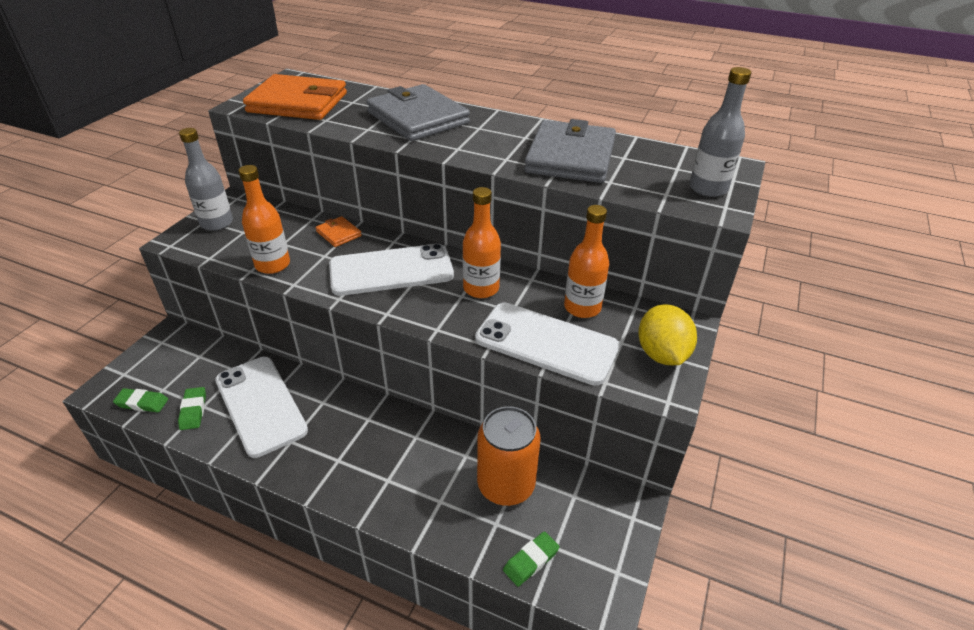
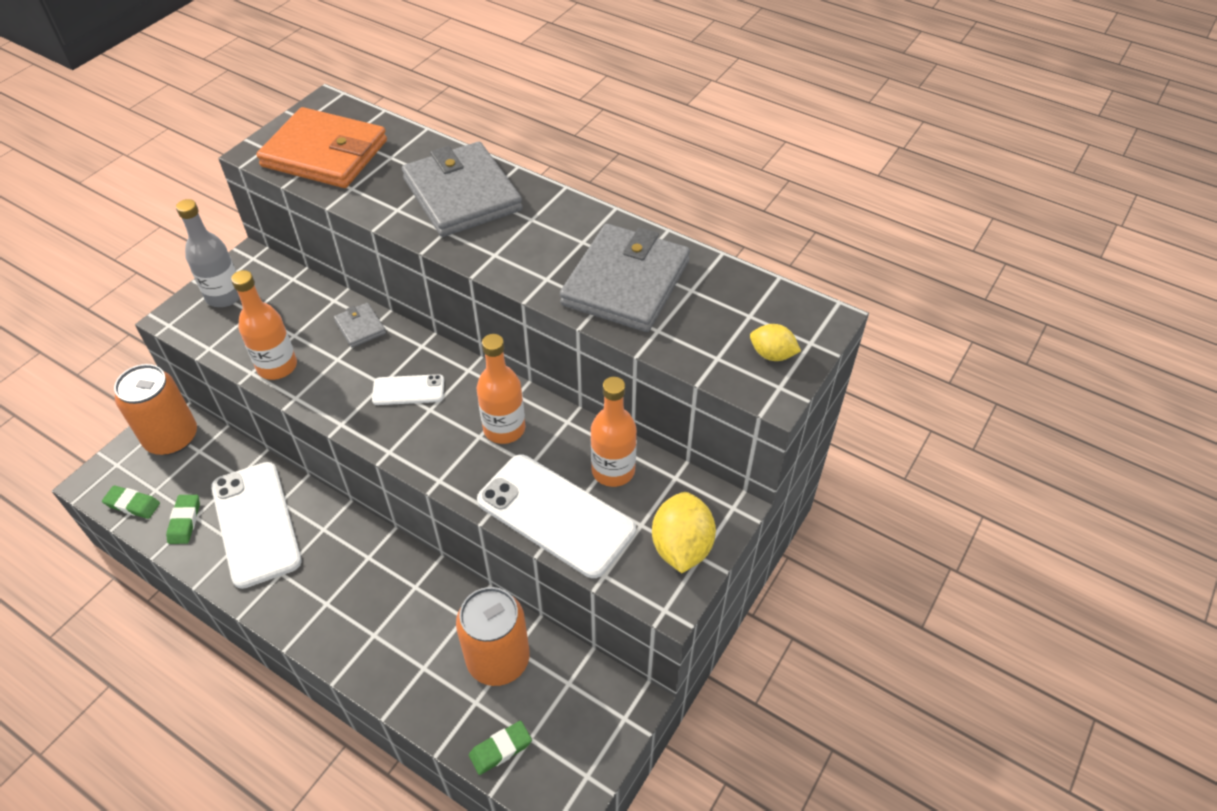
camera: 10 degrees right, 10 degrees up
orange wallet [316,216,362,247] -> grey wallet [334,303,386,348]
white phone [329,243,454,296] -> white phone [372,374,444,405], size x0.50
grey bottle [689,67,751,197] -> yellow lemon [750,324,801,361]
none -> orange can [114,364,197,455]

